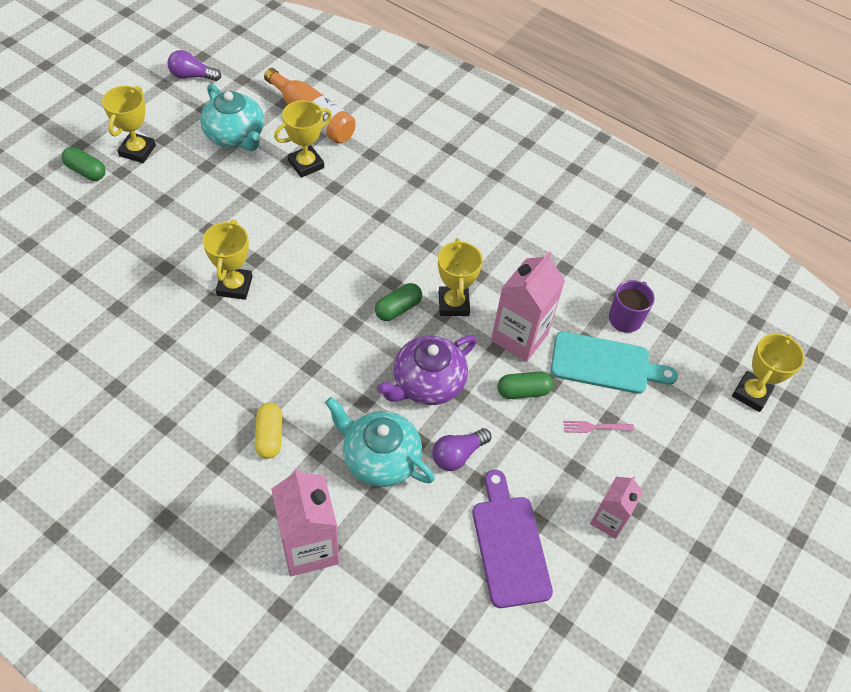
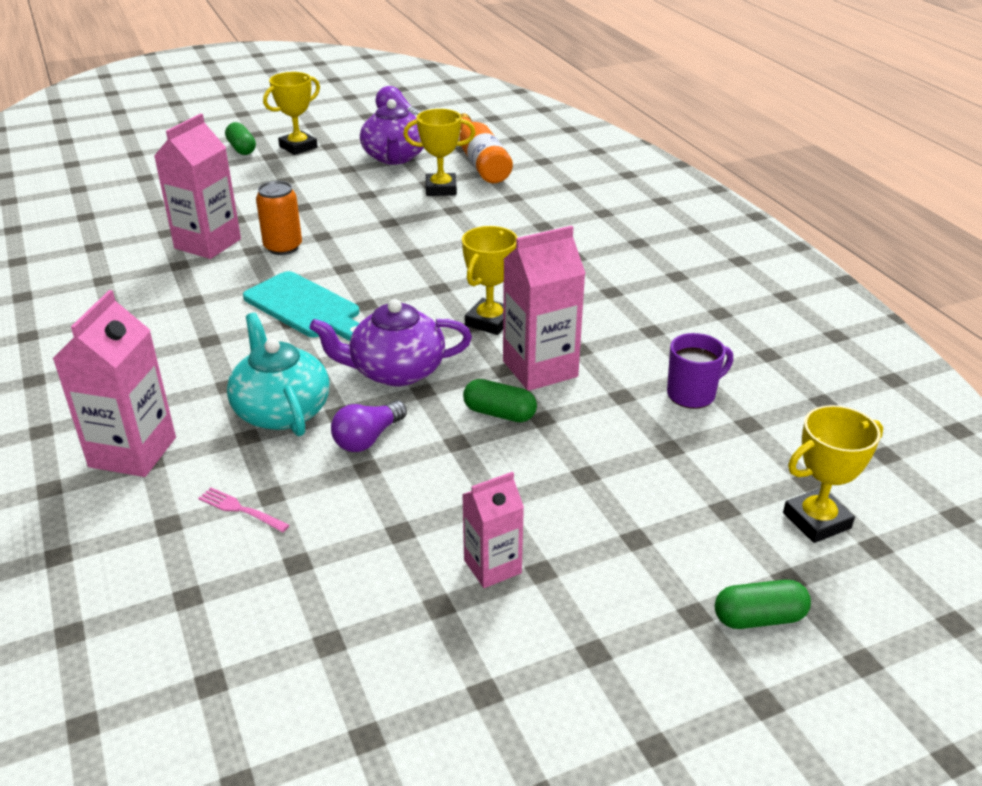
camera: 35 degrees right, 20 degrees down
turquoise teapot [200,84,264,151] -> purple teapot [360,99,424,165]
yellow trophy [203,220,252,300] -> orange can [256,181,302,255]
yellow capsule [254,403,283,459] -> none
green capsule [375,283,422,321] -> green capsule moved to [715,580,811,629]
purple light bulb [432,428,491,471] -> purple light bulb turned 45 degrees counterclockwise [331,400,407,452]
purple cutting board [472,470,553,608] -> none
turquoise cutting board [551,331,678,394] -> turquoise cutting board moved to [243,271,360,341]
pink fork [563,421,634,433] -> pink fork moved to [198,488,290,532]
none -> pink carton [154,114,241,259]

